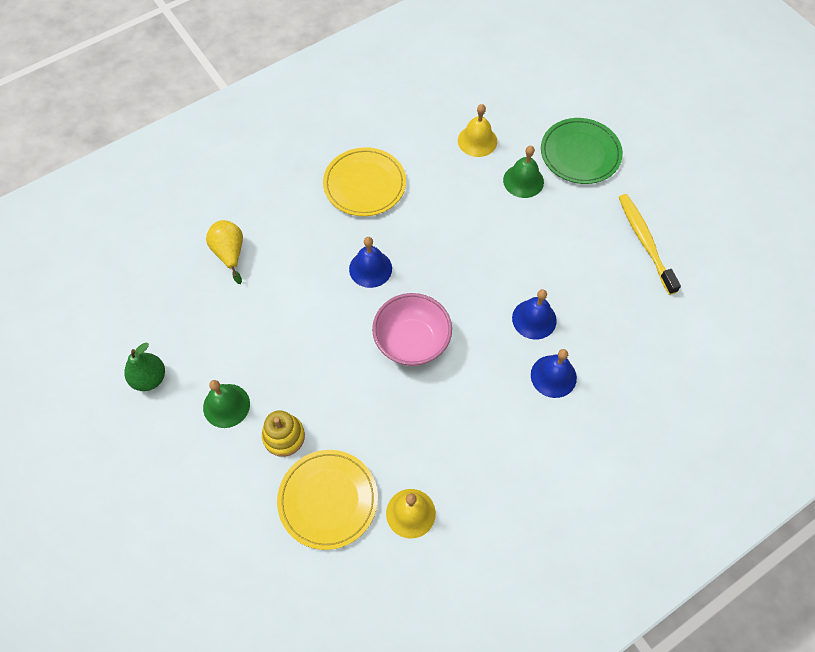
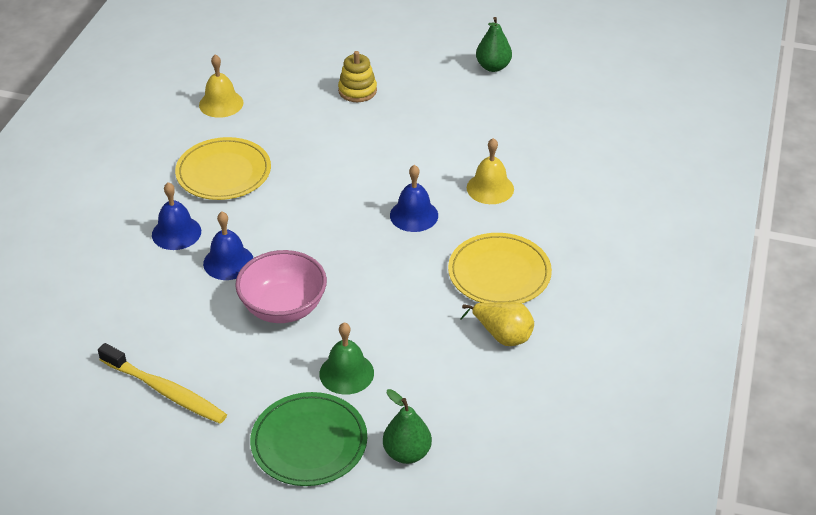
camera: 140 degrees right, 20 degrees down
green bell [203,380,250,428] -> none
yellow pear [206,220,243,284] -> yellow pear moved to [460,302,534,346]
yellow plate [277,450,378,550] -> yellow plate moved to [175,137,271,200]
pink bowl [372,293,452,366] -> pink bowl moved to [235,250,327,323]
yellow bell [458,104,497,157] -> yellow bell moved to [467,138,514,204]
none -> green pear [383,389,432,464]

